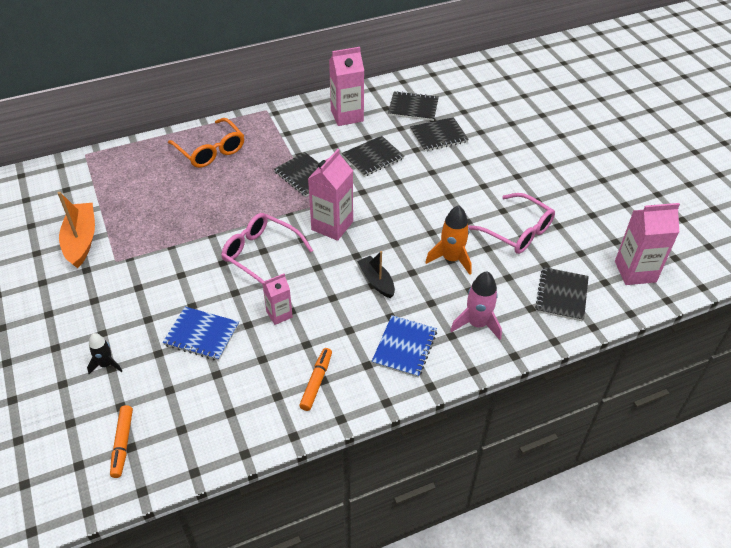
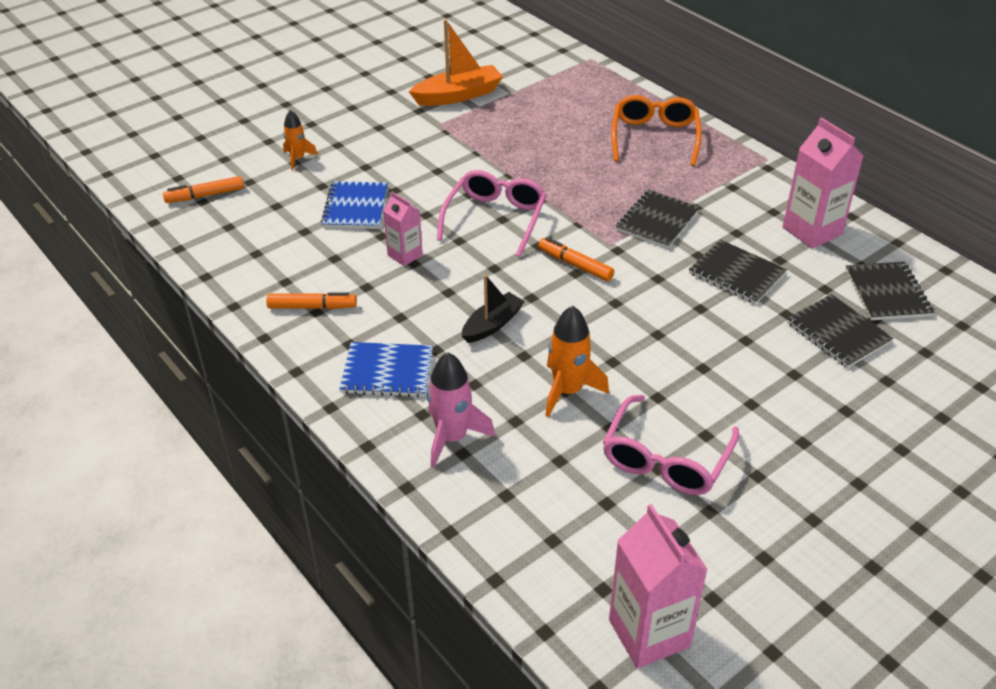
camera: 75 degrees right, 5 degrees down
black rocket [87,333,122,374] -> orange rocket [283,110,318,170]
orange glasses [168,118,244,168] -> orange glasses turned 150 degrees clockwise [611,95,702,166]
pink carton [308,149,353,241] -> orange marker [538,237,614,281]
black notebook [535,267,589,322] -> none

